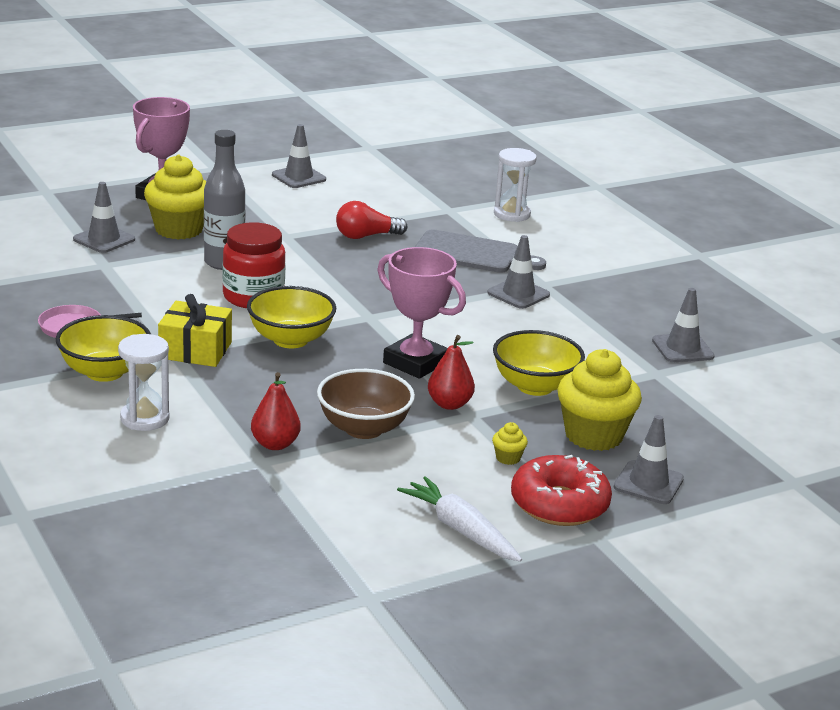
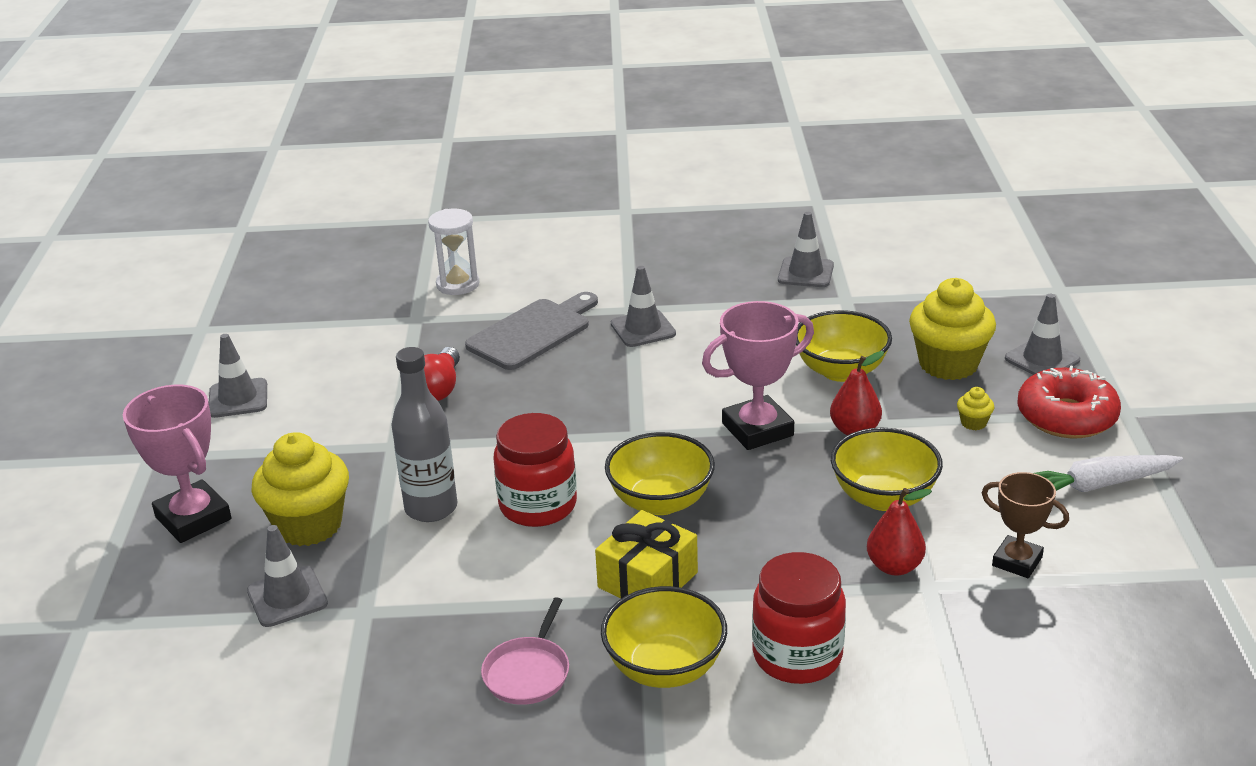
camera: 60 degrees left, 5 degrees up
white hourglass [118,334,170,431] -> red jar [752,552,846,684]
brown bowl [317,369,415,439] -> yellow bowl [831,428,943,511]
none -> brown trophy [982,472,1069,578]

